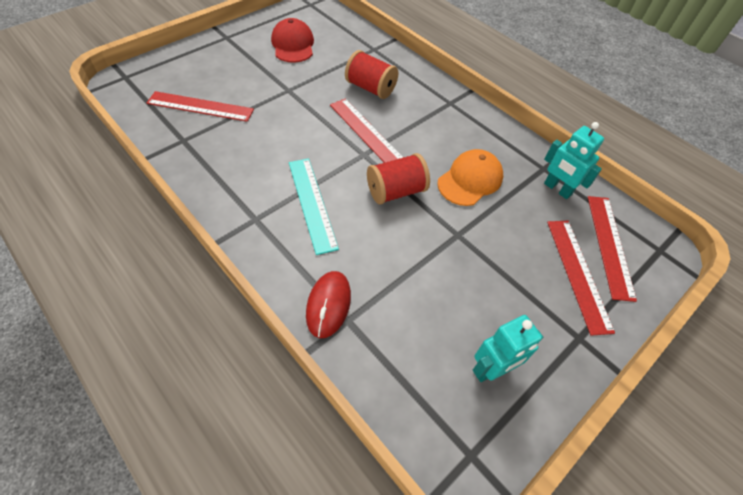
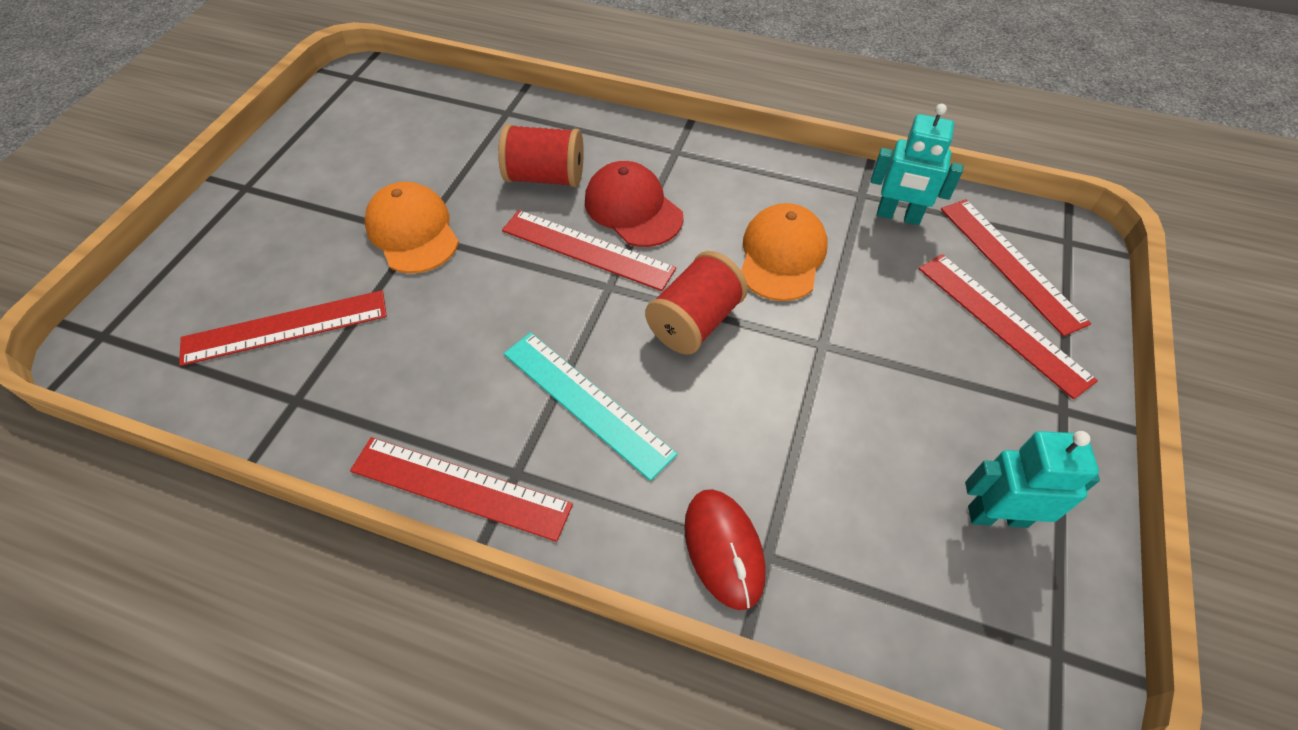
camera: 25 degrees left, 0 degrees up
red cap [271,18,314,63] -> red cap moved to [585,161,684,247]
turquoise robot [473,315,543,382] -> turquoise robot turned 120 degrees counterclockwise [965,431,1100,528]
none -> red ruler [350,437,573,542]
none -> orange cap [364,182,459,273]

